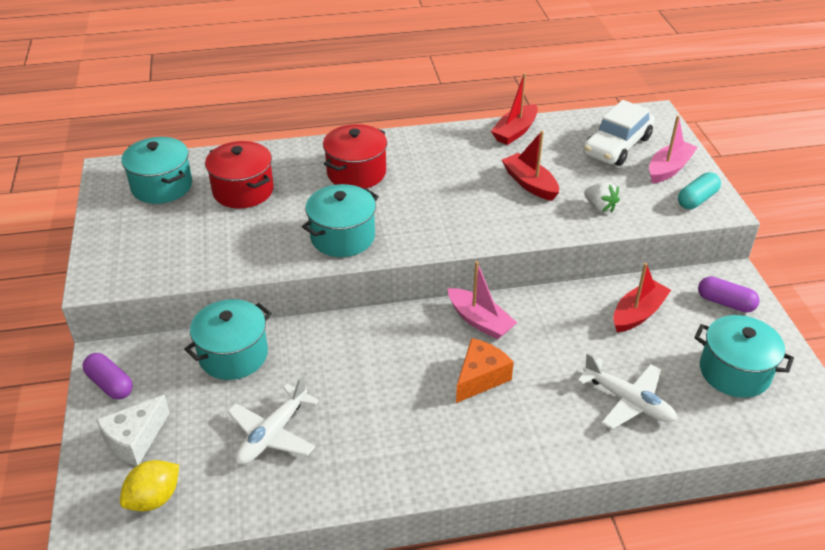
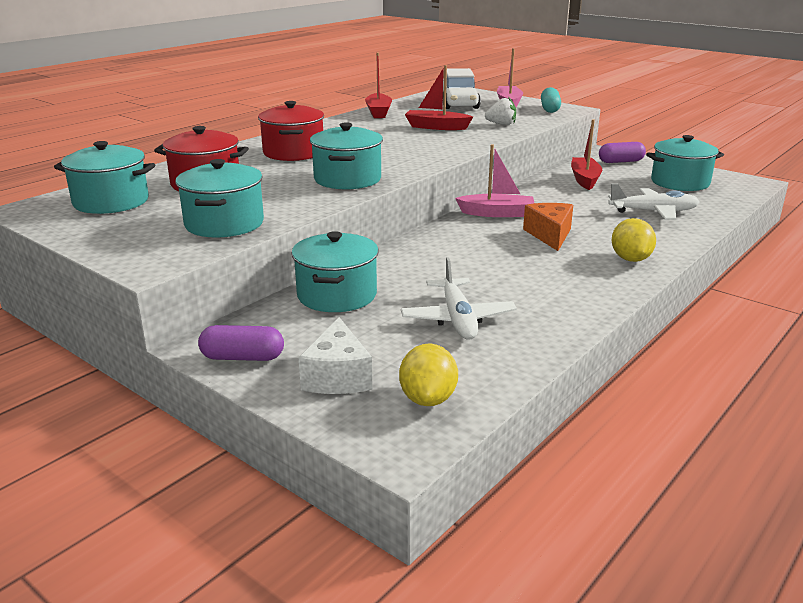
camera: 40 degrees left, 15 degrees down
none -> turquoise pot [176,159,264,238]
none -> yellow lemon [612,218,656,262]

